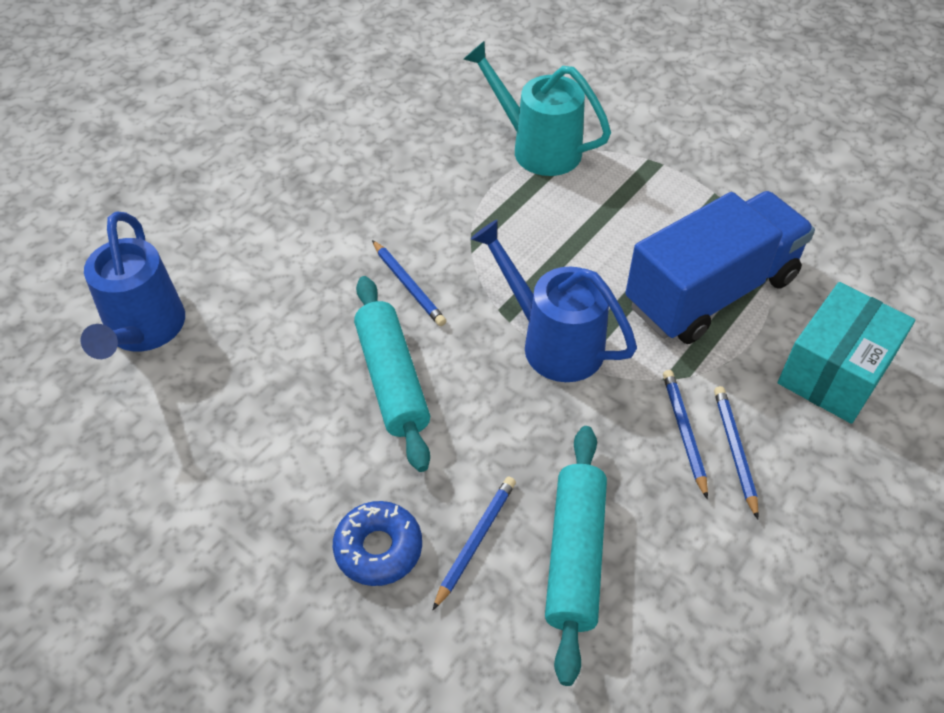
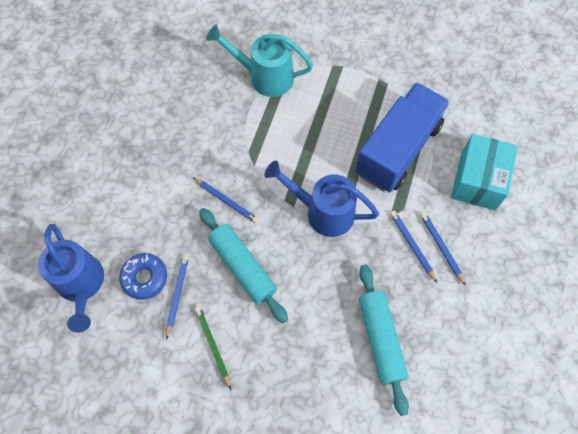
camera: 20 degrees left, 15 degrees up
blue donut [333,501,422,586] -> blue donut moved to [119,253,167,300]
blue pencil [433,477,516,610] -> blue pencil moved to [166,254,189,340]
none -> green pencil [194,306,231,389]

